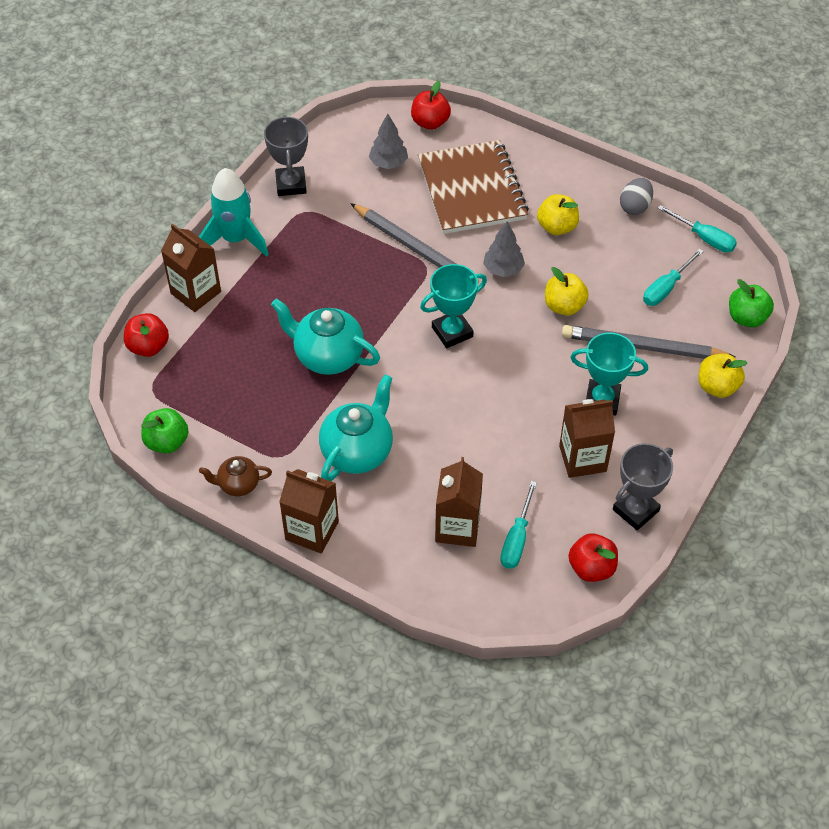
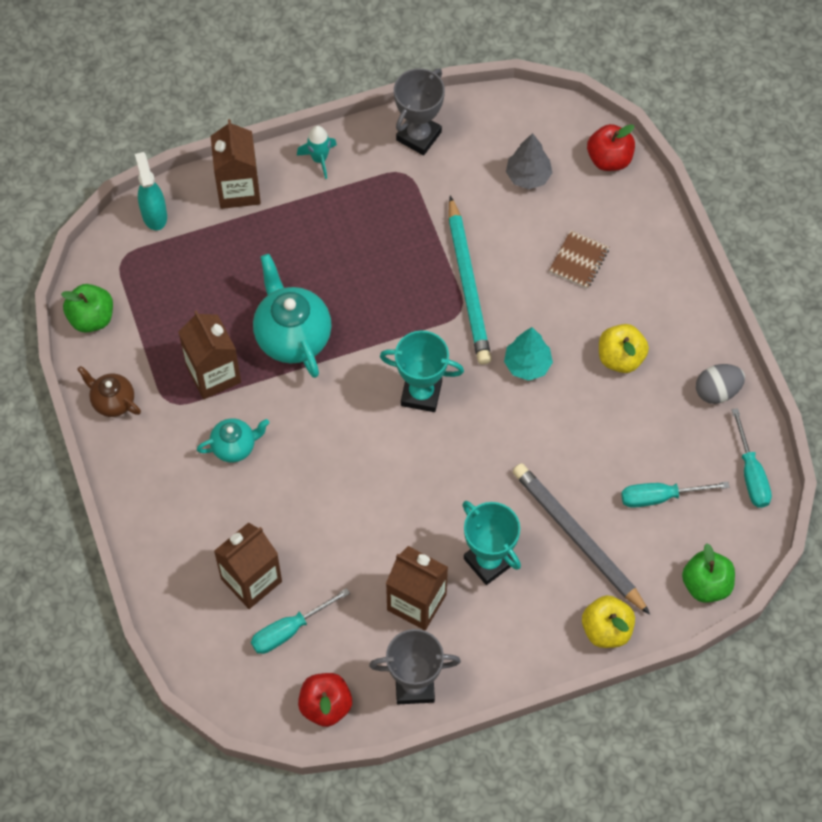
camera: 40 degrees right, 10 degrees up
red apple [124,313,169,357] -> turquoise spray bottle [135,152,167,230]
turquoise rocket [199,168,269,257] -> turquoise rocket [297,126,337,179], size x0.53
brown carton [279,469,339,554] -> brown carton moved to [178,310,241,399]
turquoise teapot [319,375,393,481] -> turquoise teapot [197,418,269,462], size x0.56
grey pencil [350,203,479,283] -> turquoise pencil [448,195,492,365]
brown notebook [418,140,529,234] -> brown notebook [549,230,609,289], size x0.42
grey tree [483,221,525,277] -> turquoise tree [504,327,553,381]
yellow apple [545,267,589,316] -> none

